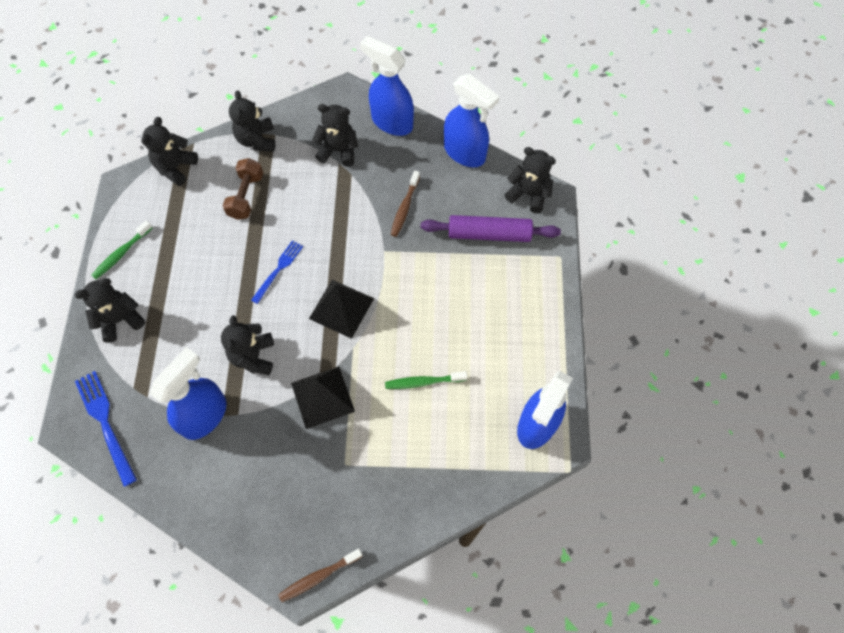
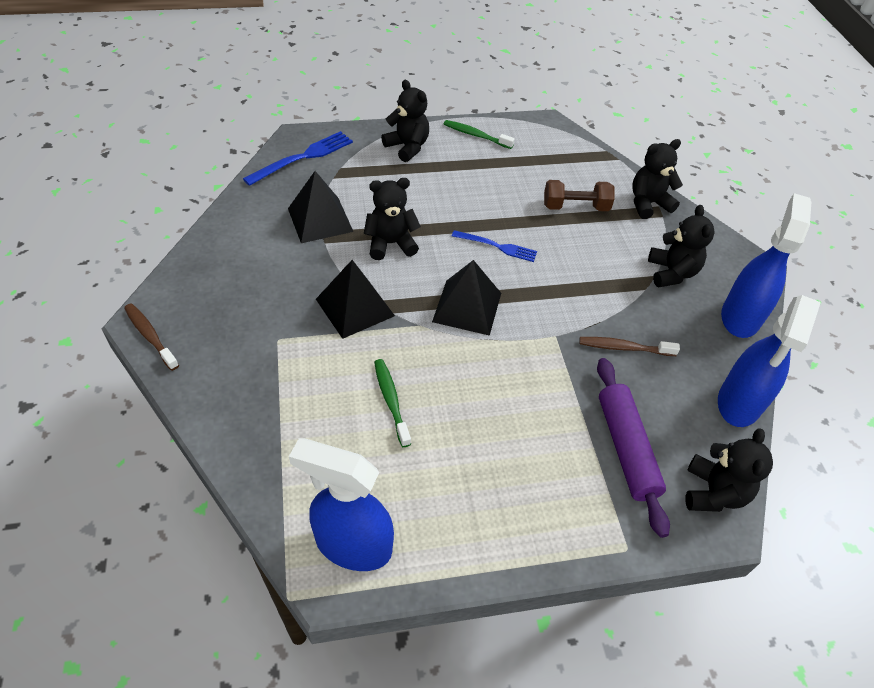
camera: 75 degrees right, 15 degrees down
black teddy bear [141,117,198,186] -> none
blue spray bottle [150,347,227,440] -> black pyramid [288,171,354,243]

